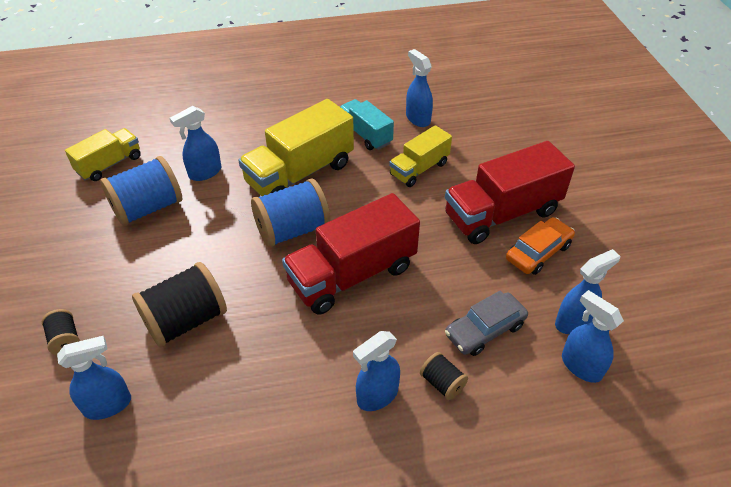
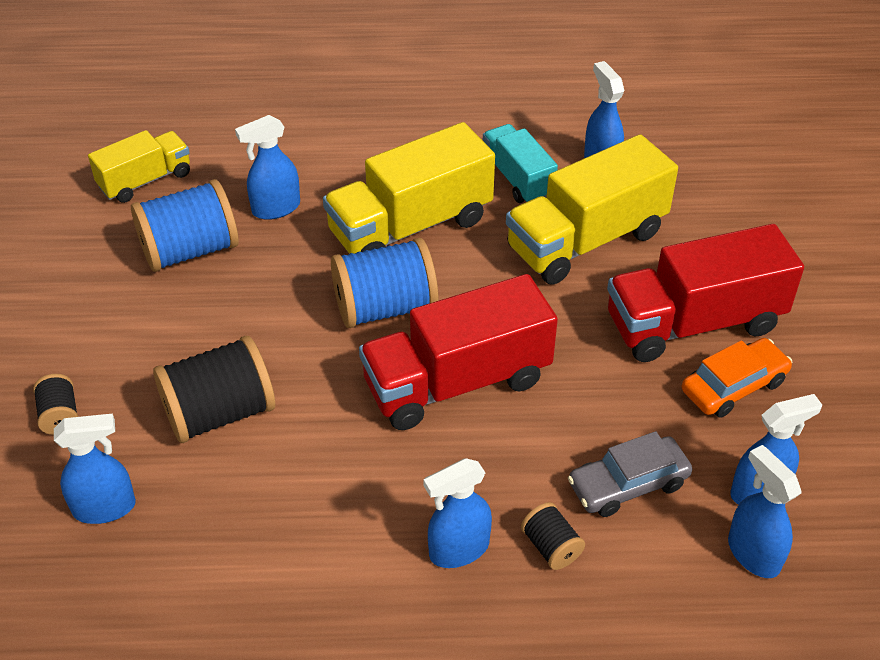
camera: 10 degrees right, 0 degrees up
yellow truck [389,125,452,187] -> yellow truck [506,134,678,285], size x1.70

